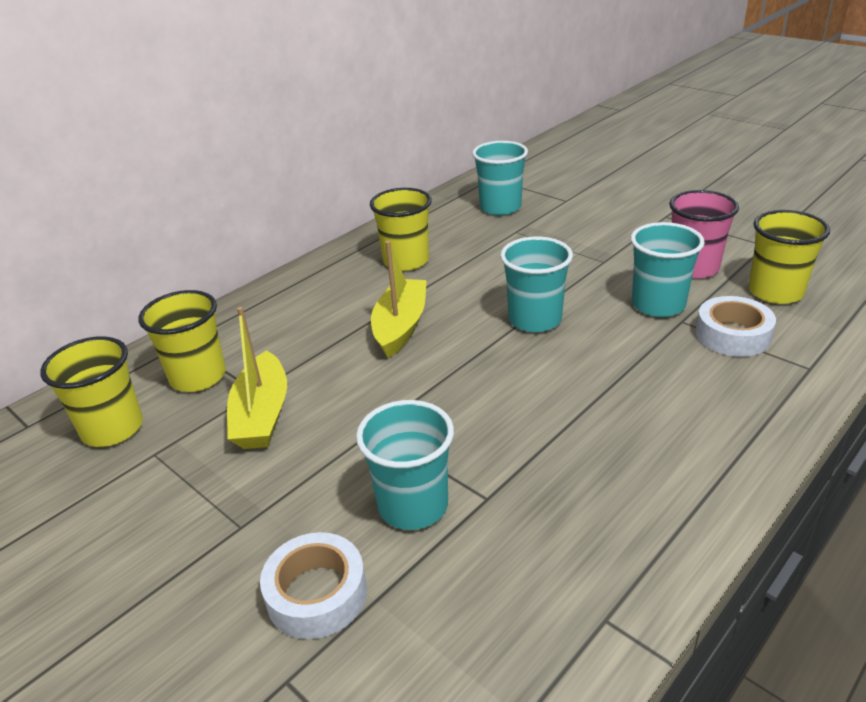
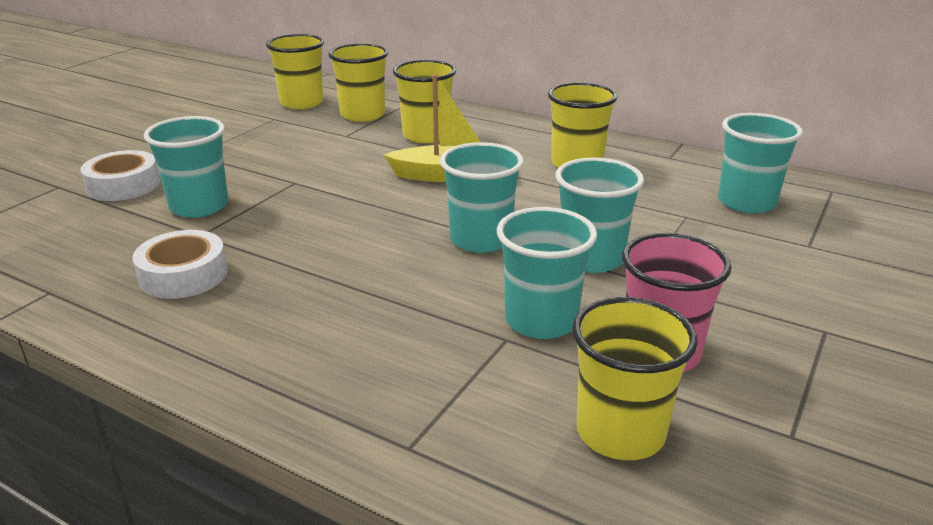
camera: 75 degrees right, 5 degrees down
yellow boat [227,307,287,449] -> none
white tape [695,296,776,357] -> white tape moved to [132,230,228,299]
none -> yellow cup [393,60,456,143]
none -> turquoise cup [555,157,644,273]

